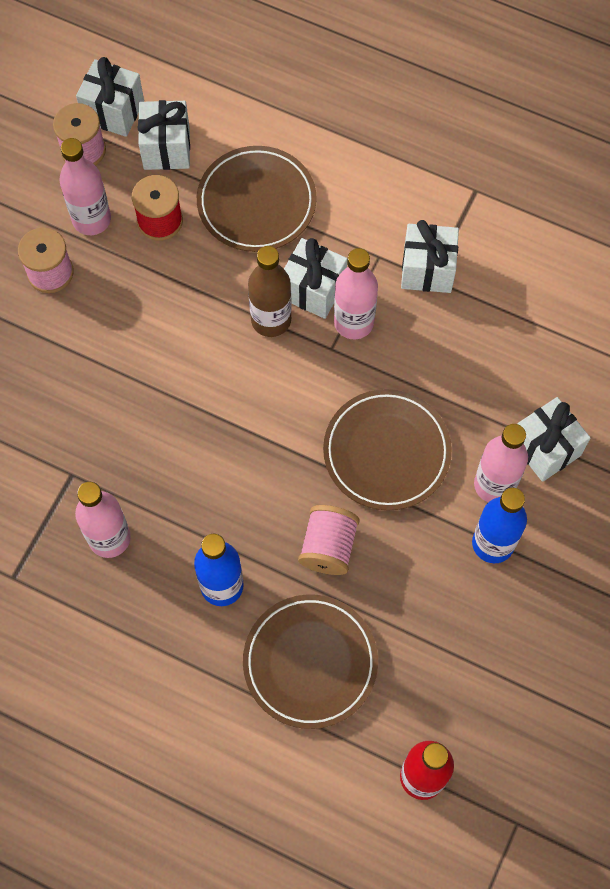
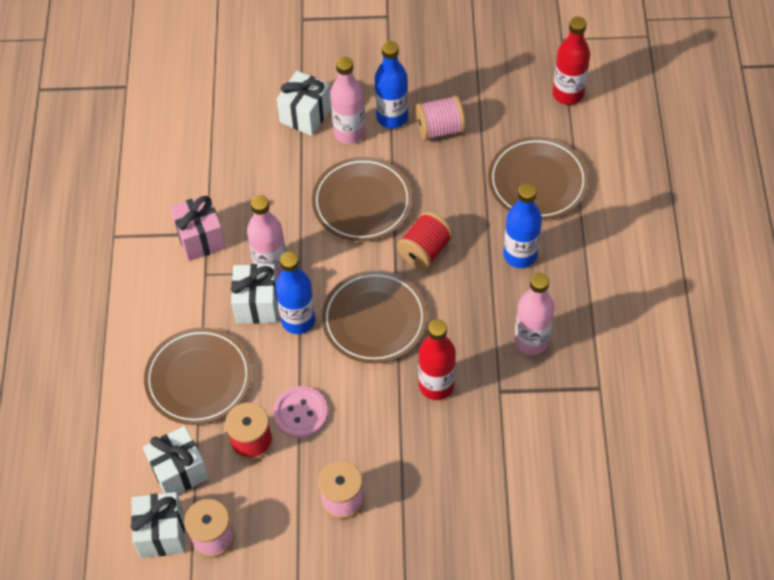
camera: 115 degrees left, 10 degrees down
pink bottle [59,138,111,235] -> none
brown bottle [248,246,292,337] -> blue bottle [275,252,316,334]
pink spool [298,505,360,575] -> pink spool moved to [416,95,465,141]
white gift [401,220,459,293] -> pink gift [170,194,226,261]
none -> pink button [273,386,328,438]
none -> brown plate [322,270,427,364]
none -> red spool [397,211,454,269]
none -> red bottle [418,319,456,400]

